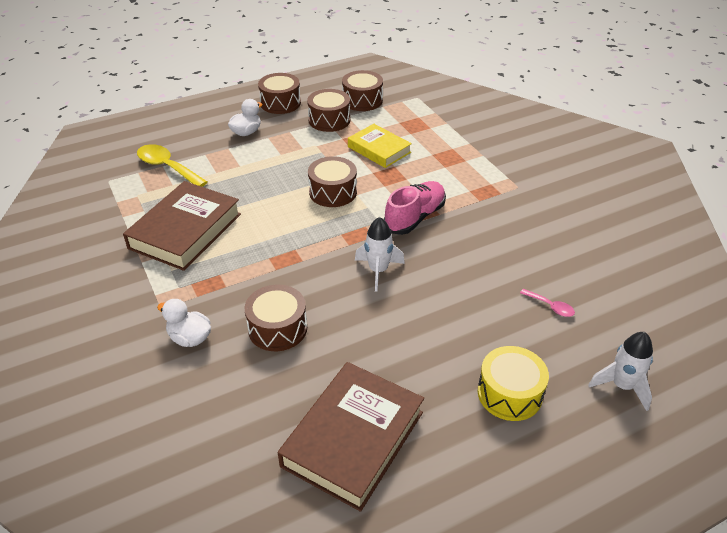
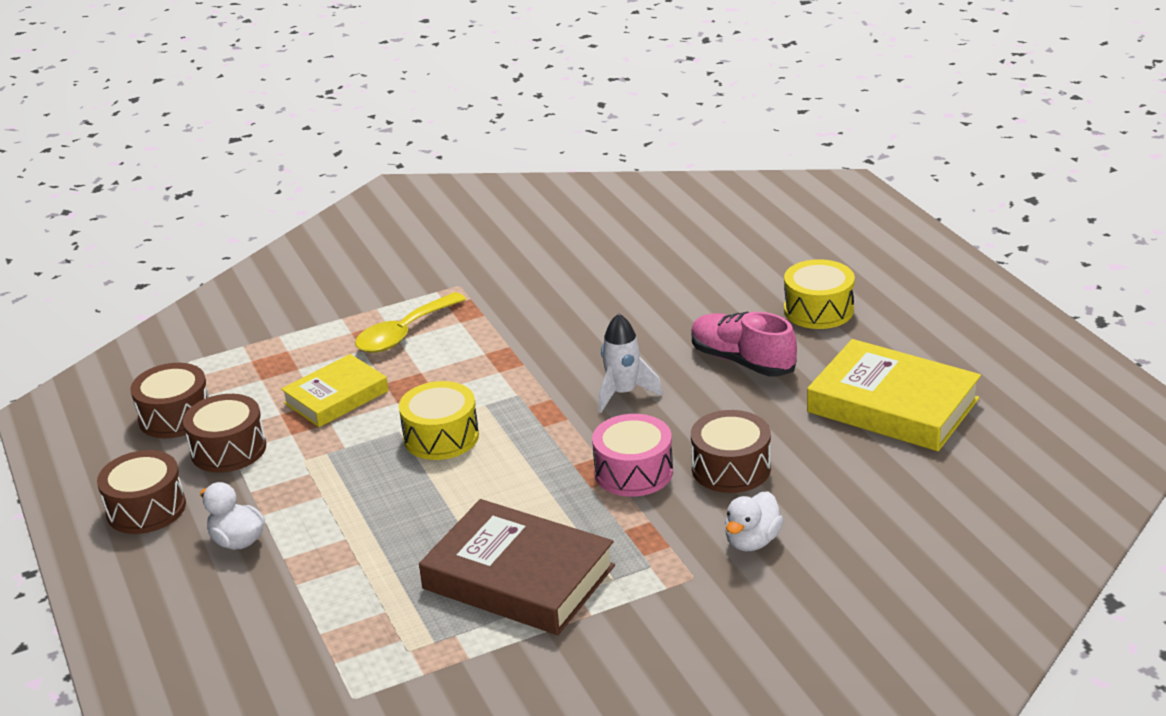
camera: 85 degrees left, 10 degrees down
yellow spoon [137,144,207,187] -> yellow spoon moved to [355,292,466,353]
brown book [278,362,424,512] -> yellow book [807,339,981,451]
brown drum [308,156,357,207] -> yellow drum [399,381,479,460]
pink shoe [384,181,446,235] -> pink shoe moved to [691,311,797,376]
pink spoon [520,289,575,317] -> none
white rocket [588,332,653,411] -> none
none -> pink drum [592,414,673,497]

